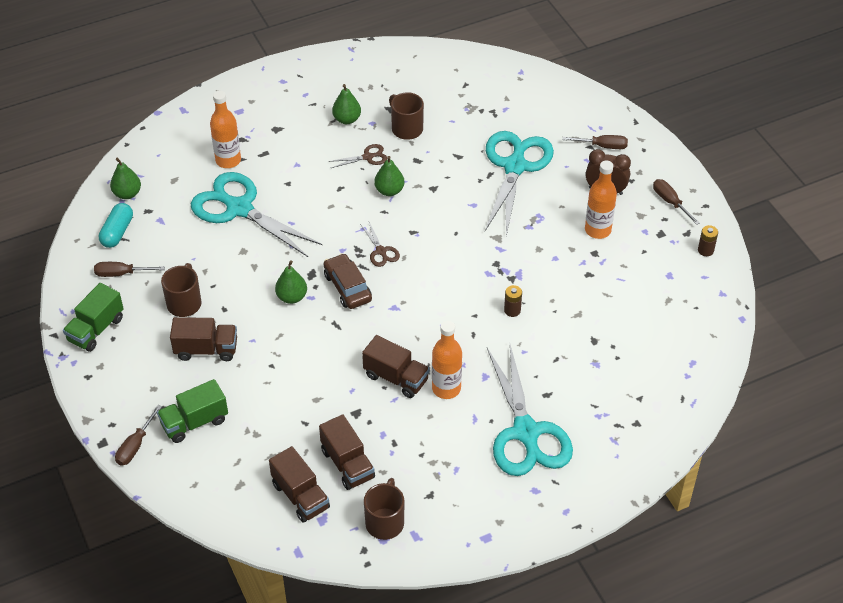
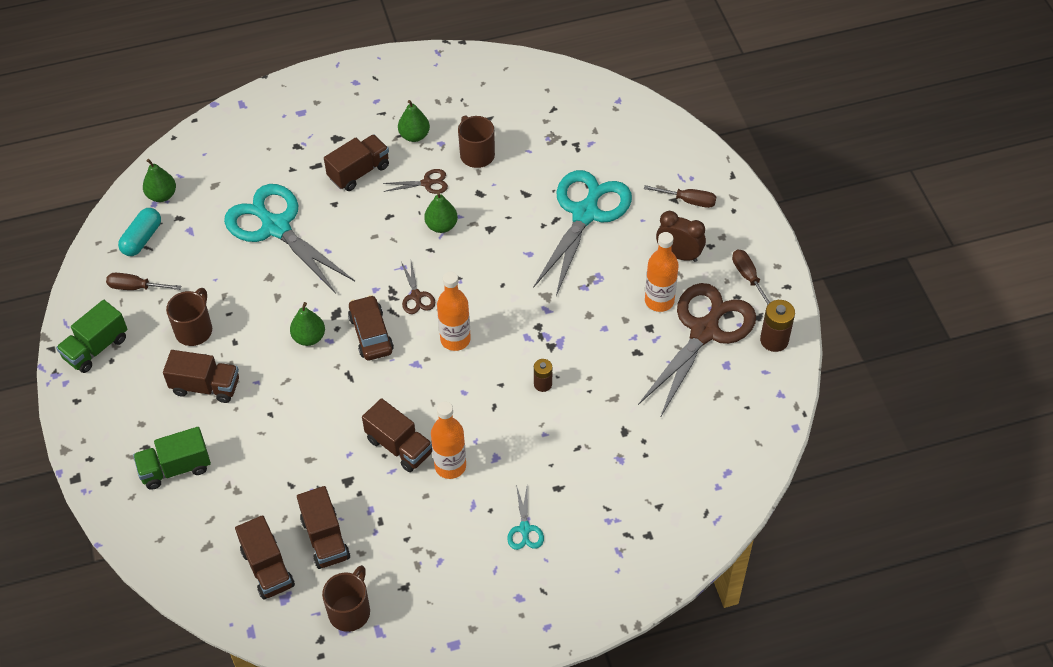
camera: 10 degrees right, 5 degrees up
brown screwdriver [115,405,162,466] -> none
orange bottle [210,91,241,168] -> orange bottle moved to [437,272,471,351]
turquoise scissors [487,344,573,476] -> turquoise scissors [507,485,544,550], size x0.42
brown battery [698,225,718,256] -> brown battery [760,300,795,352], size x1.57
none -> brown truck [324,134,389,191]
none -> brown scissors [638,283,756,418]

